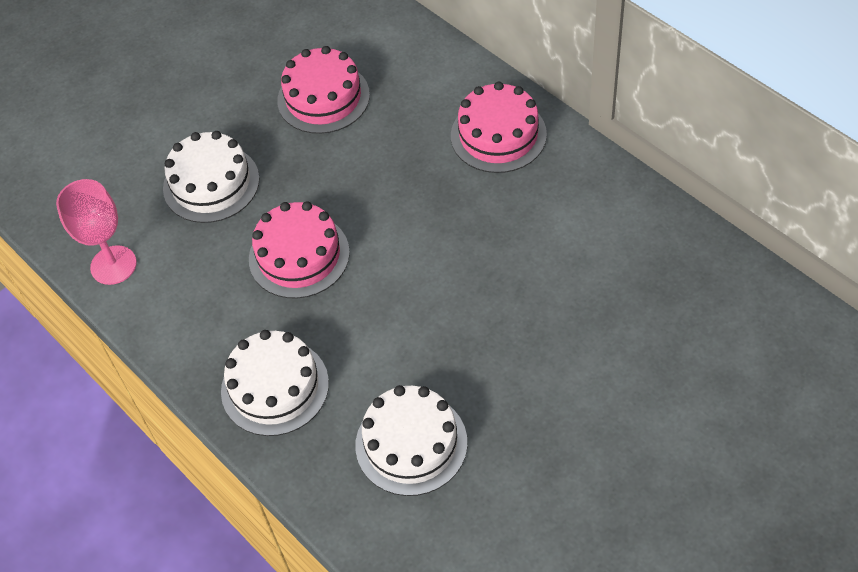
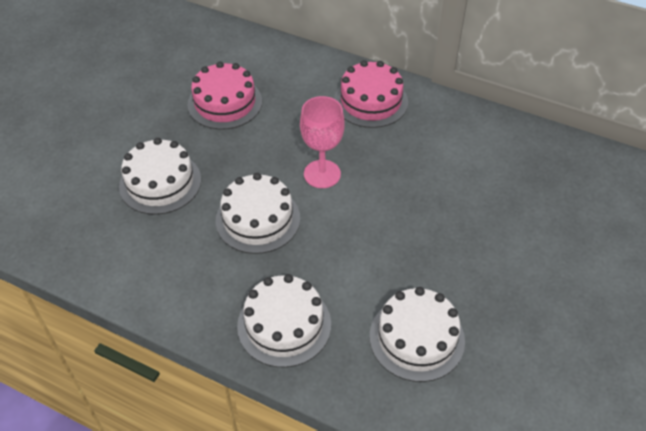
camera: 25 degrees left, 5 degrees down
pink goblet [56,179,137,285] -> pink goblet moved to [300,96,345,188]
pink cake [249,201,350,299] -> white cake [216,173,300,254]

